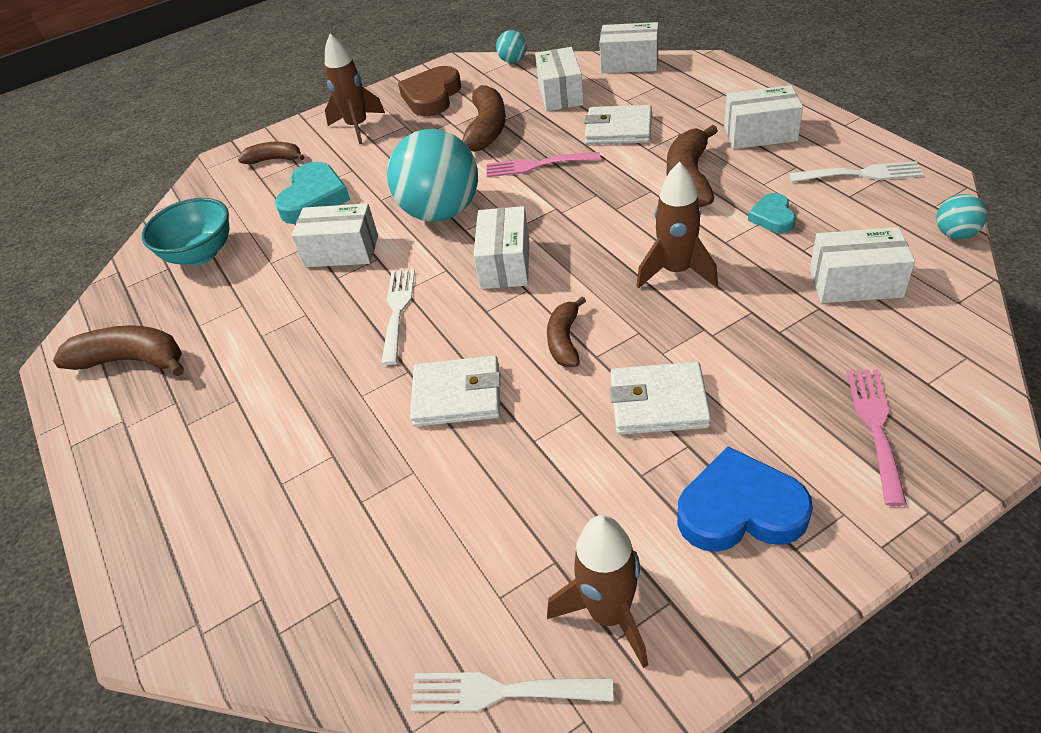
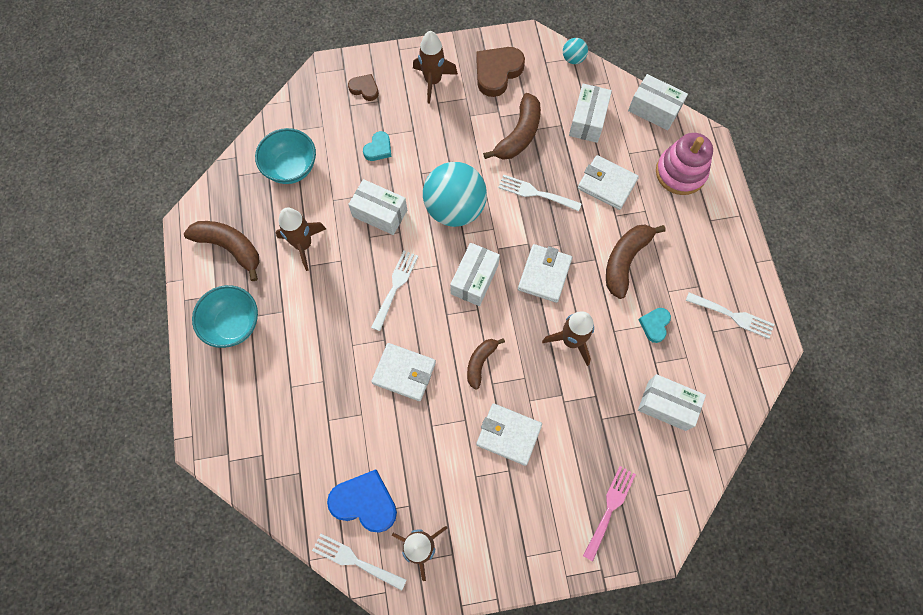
camera: 15 degrees right, 25 degrees up
brown banana [238,142,305,164] -> brown heart [348,74,379,101]
turquoise heart [275,162,350,224] -> turquoise heart [363,131,392,161], size x0.55
pink fork [487,152,600,177] -> white fork [498,174,582,211]
blue heart [677,446,813,552] -> blue heart moved to [327,469,397,533]
white box [724,85,803,149] -> none
turquoise ball [936,194,987,239] -> none
none -> turquoise bowl [192,285,258,348]
none -> brown rocket [276,207,326,271]
none -> white wallet [518,244,572,303]
none -> pink stacking toy [656,133,713,195]

